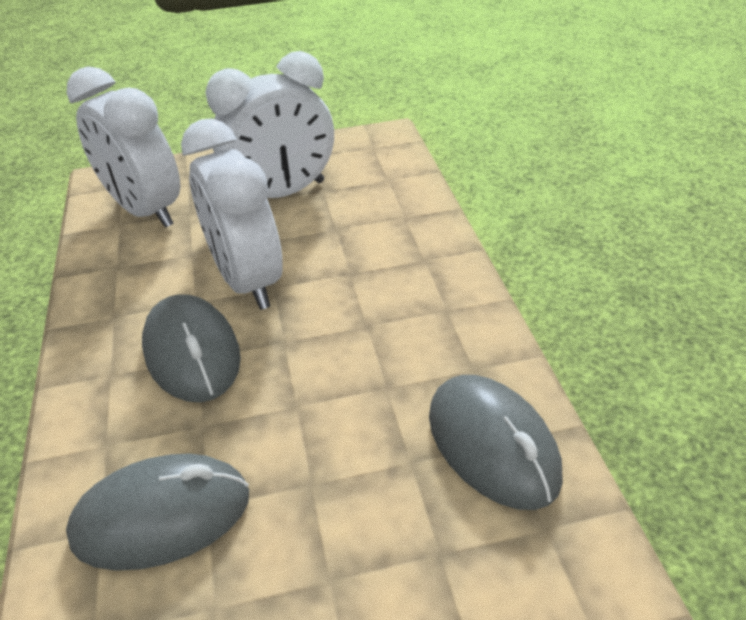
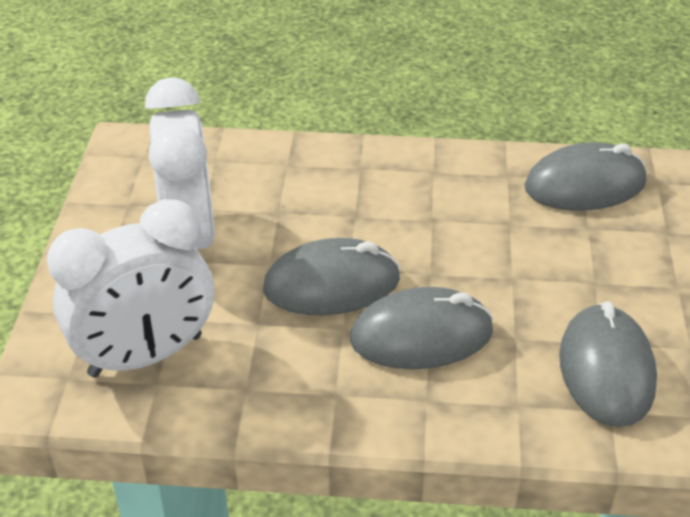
camera: 75 degrees left, 0 degrees up
white clock [181,118,283,310] -> grey mouse [263,238,400,315]

